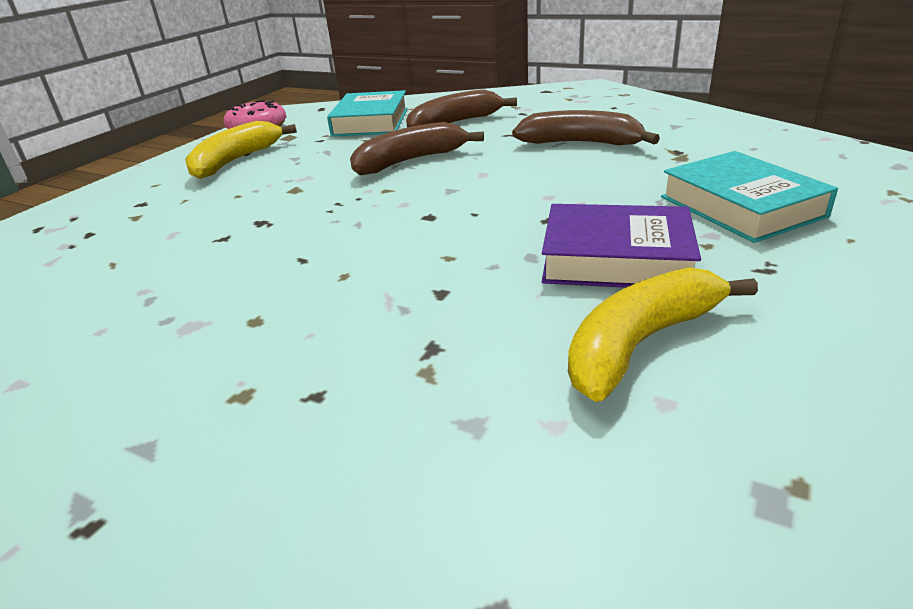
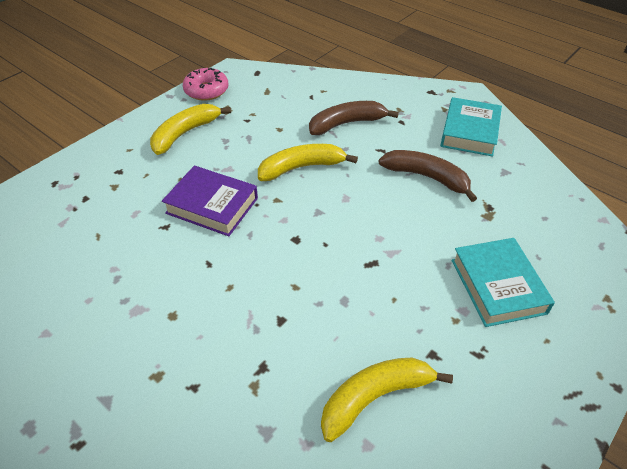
camera: 10 degrees right, 15 degrees up
turquoise book [327,90,408,137] -> turquoise book moved to [440,97,502,157]
brown banana [350,122,484,176] -> yellow banana [258,144,358,181]
purple book [542,204,701,288] -> purple book moved to [162,166,258,236]

